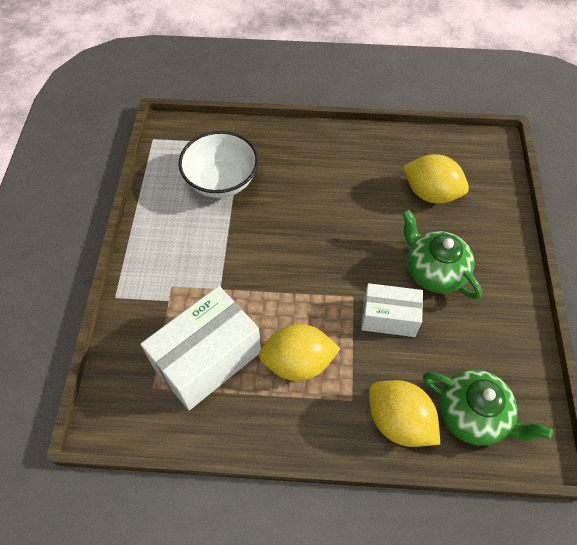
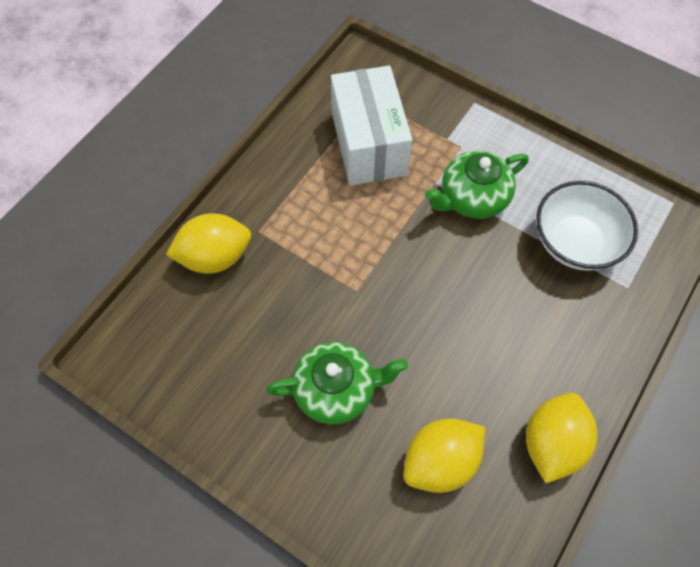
camera: 120 degrees right, 5 degrees up
yellow lemon [259,324,341,381] -> yellow lemon moved to [526,393,597,483]
white box [361,283,423,337] -> none
green teapot [423,370,553,446] -> green teapot moved to [425,150,529,219]

